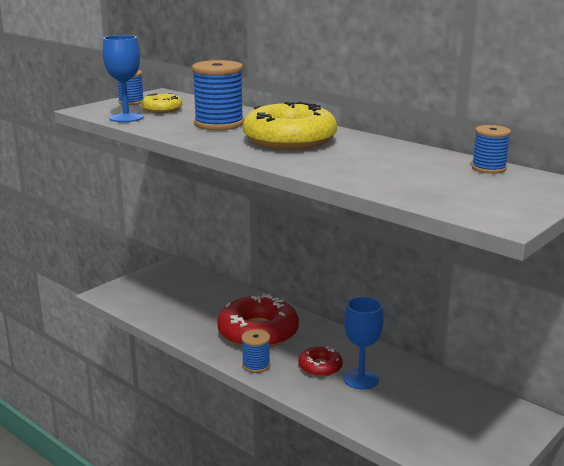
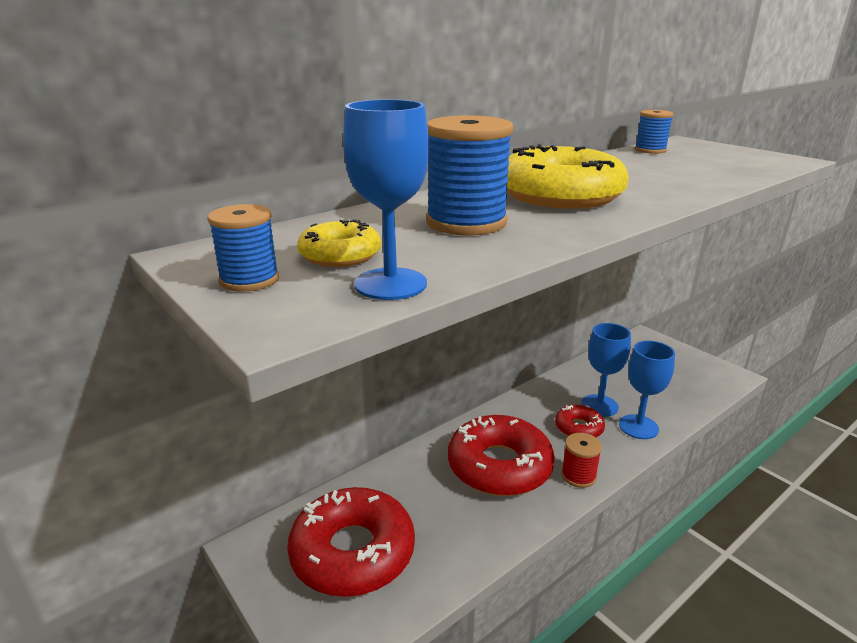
camera: 80 degrees left, 5 degrees up
blue spool [242,329,270,373] -> red spool [561,433,602,488]
none -> red donut [287,487,415,597]
none -> blue goblet [619,341,675,439]

